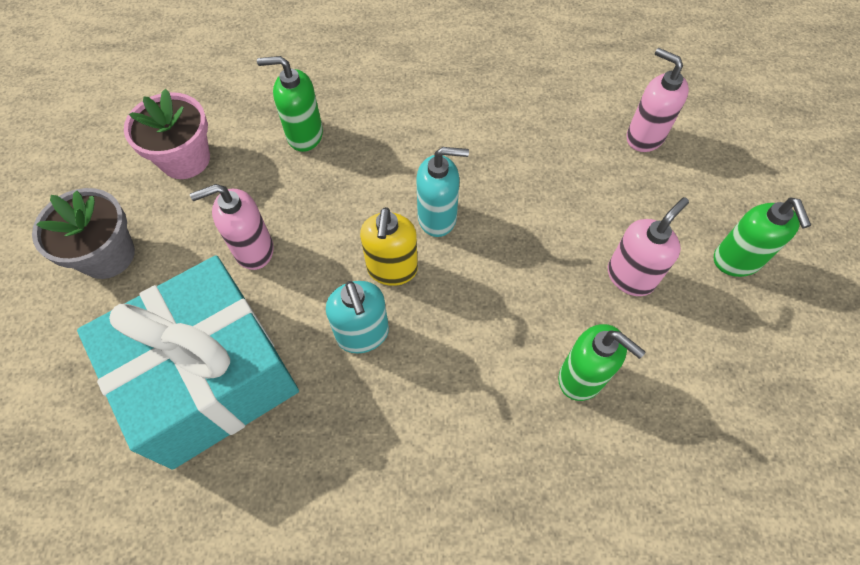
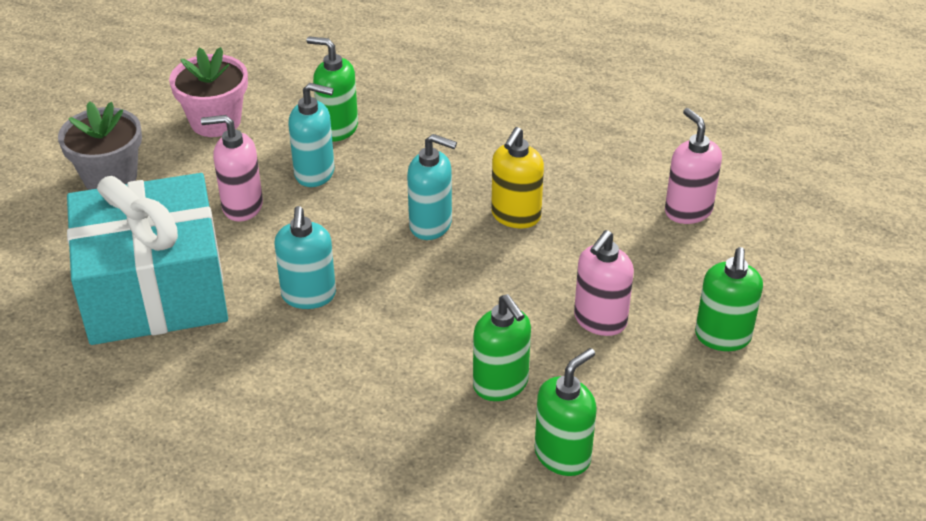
camera: 20 degrees right, 20 degrees down
yellow soap dispenser [360,207,418,286] -> yellow soap dispenser moved to [491,127,544,228]
pink soap dispenser [608,197,689,296] -> pink soap dispenser turned 150 degrees clockwise [574,230,634,336]
none -> turquoise soap dispenser [289,83,335,187]
none -> green soap dispenser [534,348,596,476]

